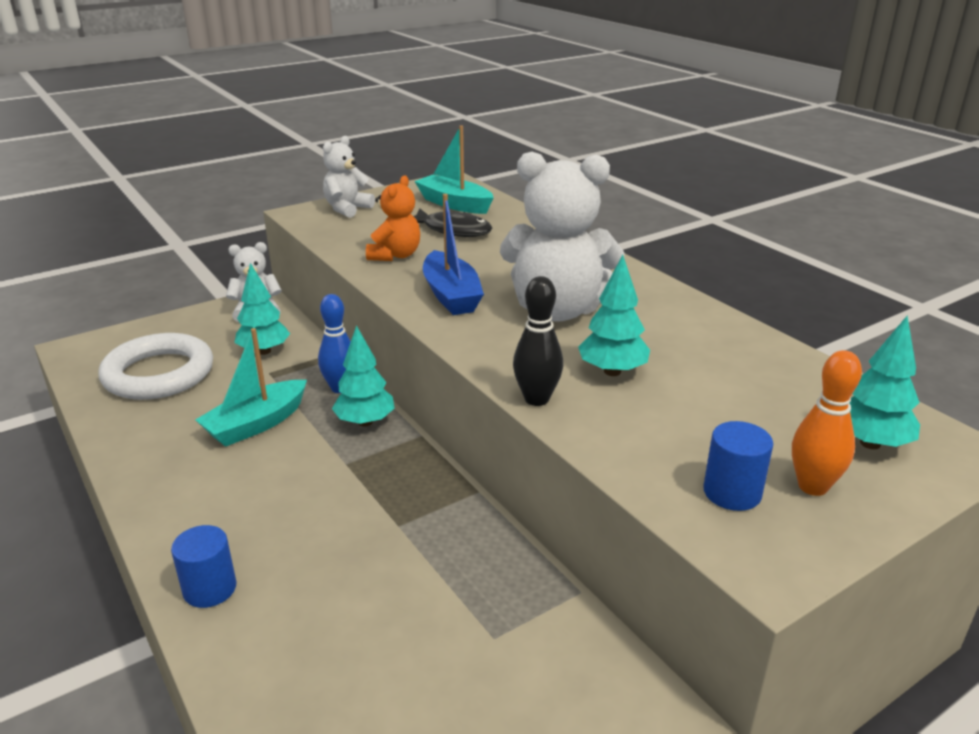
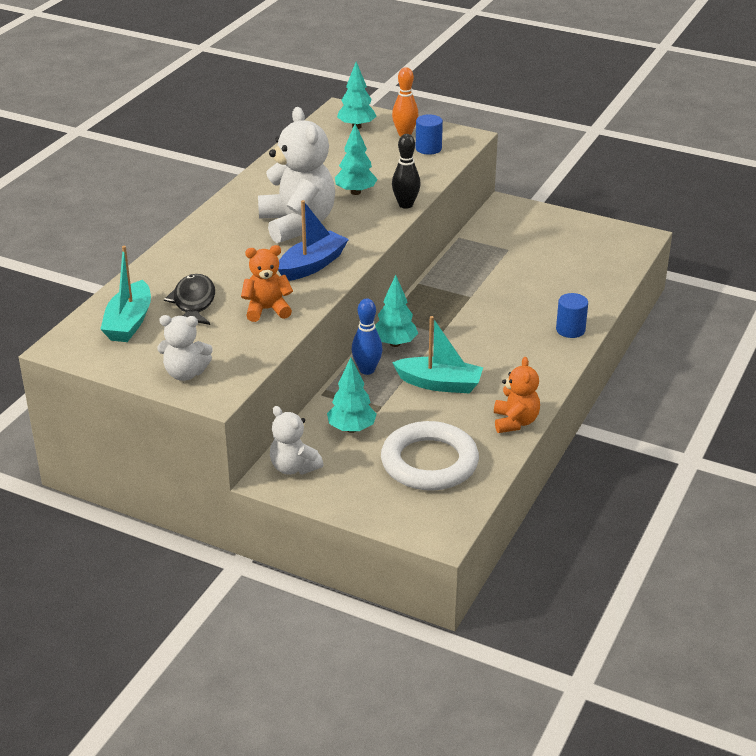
camera: 120 degrees left, 5 degrees up
none -> orange teddy bear [494,357,540,433]

